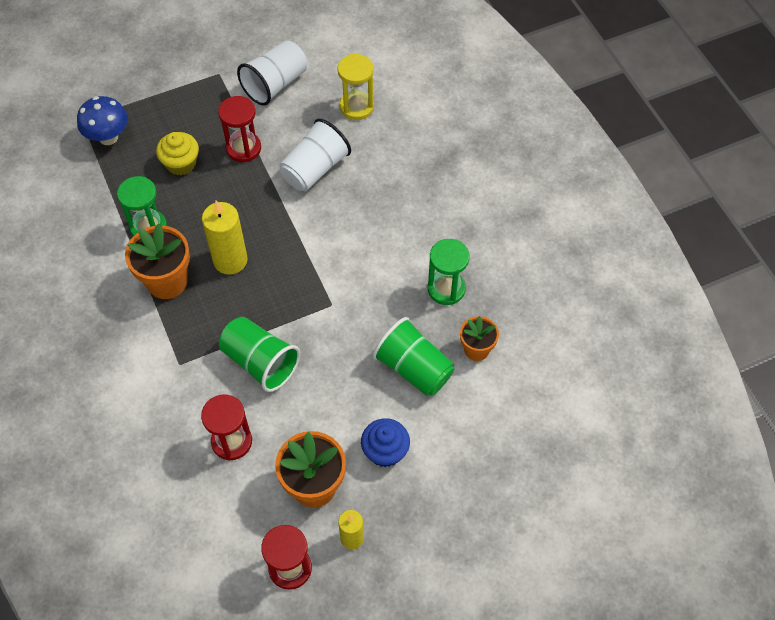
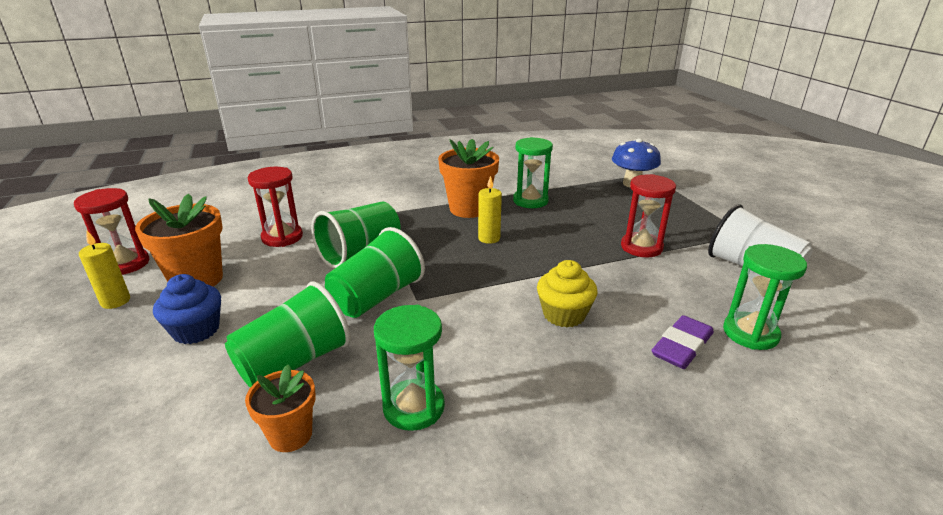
camera: 95 degrees right, 30 degrees down
yellow cupcake [156,132,199,175] -> yellow cupcake moved to [537,260,598,327]
yellow candle [202,200,248,275] -> yellow candle [478,176,502,244], size x0.60
white cup [279,118,351,191] -> none
yellow hourglass [338,54,374,120] -> green hourglass [723,244,807,350]
none -> green cup [325,227,425,318]
none -> purple eraser [651,315,714,369]

